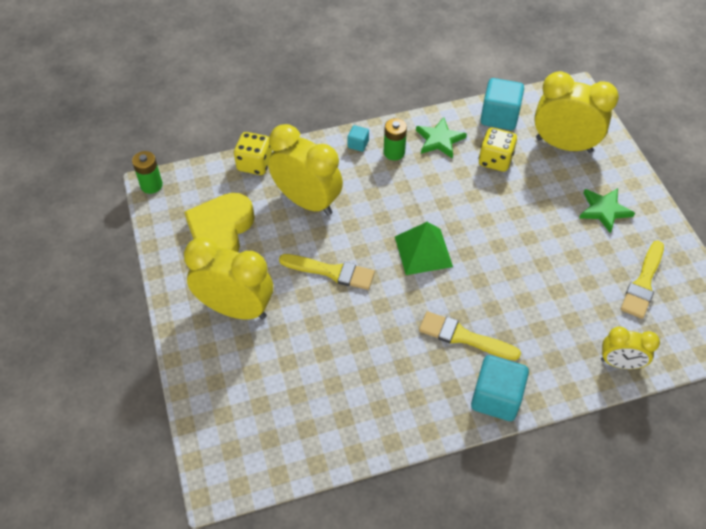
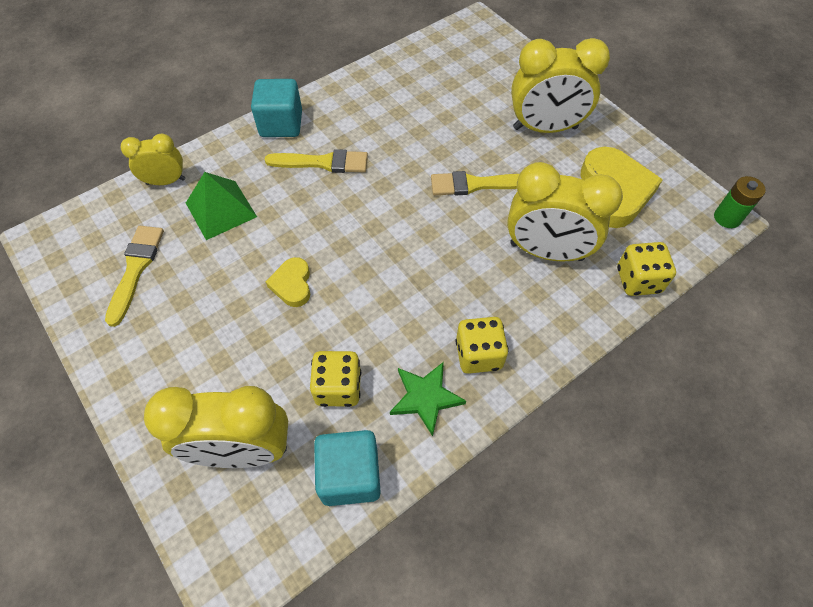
camera: 160 degrees right, 5 degrees up
turquoise cube [347,125,369,152] -> none
green battery [384,118,407,161] -> yellow dice [456,317,509,374]
green pyramid [395,222,453,275] -> green pyramid moved to [186,172,257,240]
green star [579,188,635,233] -> none
none -> yellow heart [266,257,310,307]

